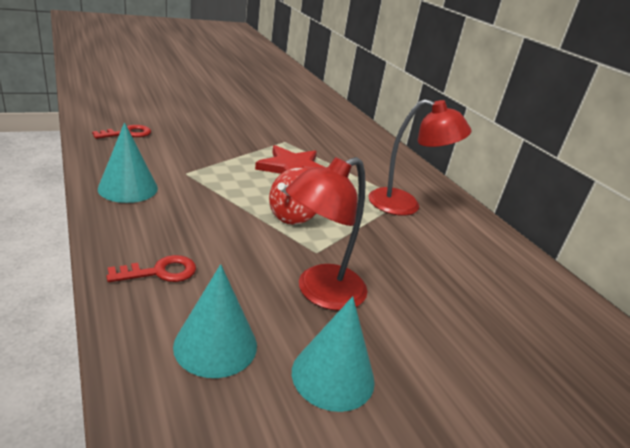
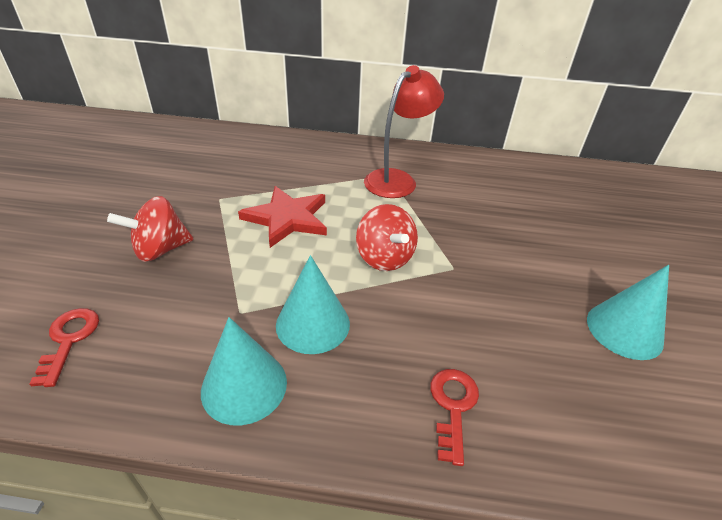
camera: 55 degrees left, 10 degrees up
turquoise cone [173,264,257,378] -> turquoise cone moved to [276,255,350,354]
red lamp [285,157,367,311] -> none
none -> red spinning top [107,196,193,262]

